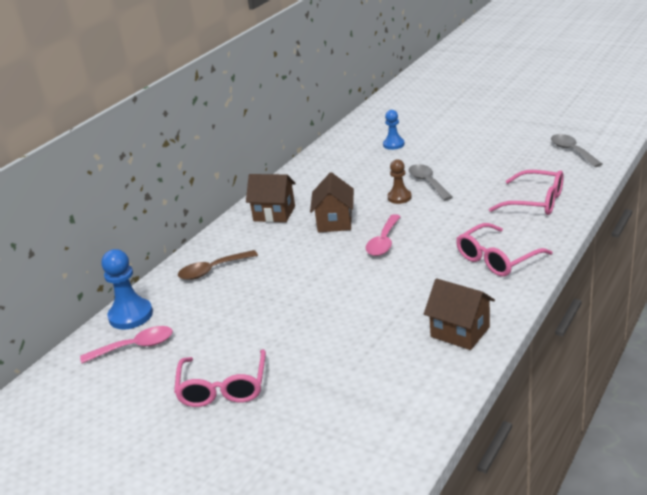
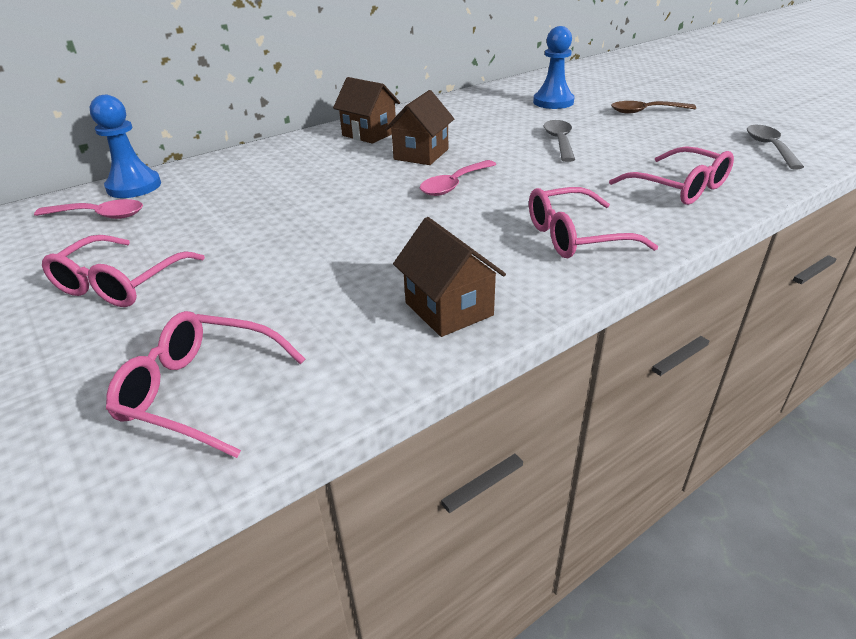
camera: 20 degrees right, 5 degrees up
brown spoon [178,250,258,280] -> brown spoon moved to [611,101,696,114]
blue pawn [383,110,405,150] -> blue pawn [533,26,574,109], size x1.57
brown pawn [387,159,412,204] -> none
none -> pink glasses [106,311,305,458]

